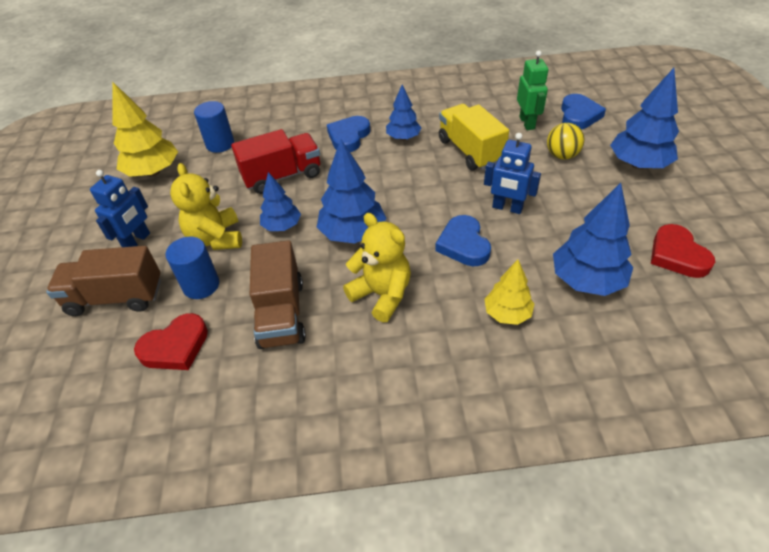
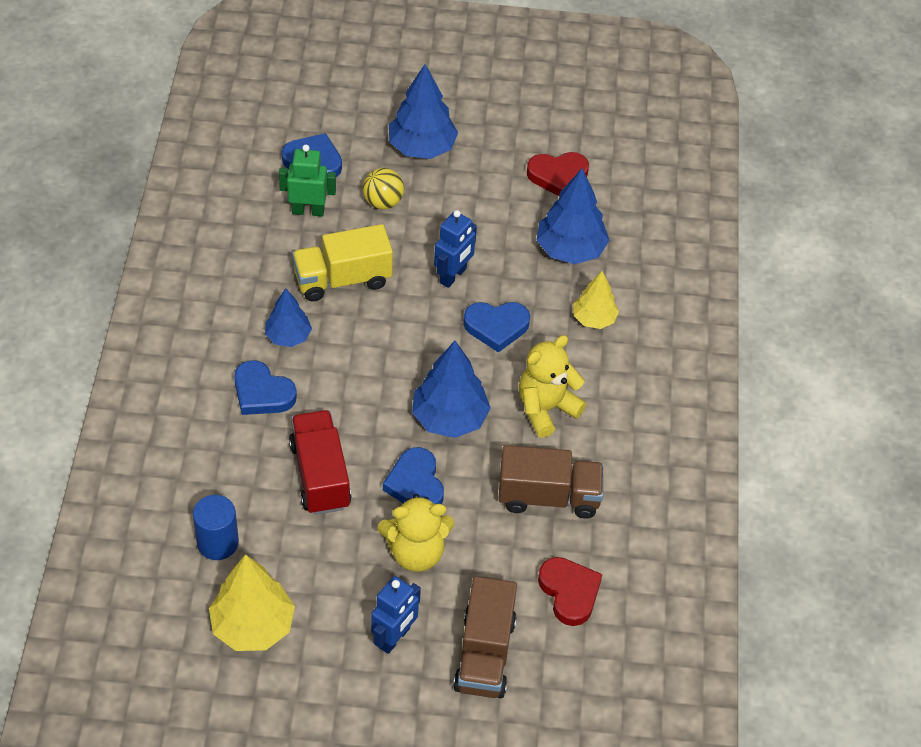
camera: 85 degrees left, 5 degrees up
blue robot [90,170,150,247] -> blue robot turned 90 degrees clockwise [371,576,421,654]
blue cylinder [165,236,219,299] -> none
blue tree [260,172,301,231] -> blue heart [383,447,444,504]

